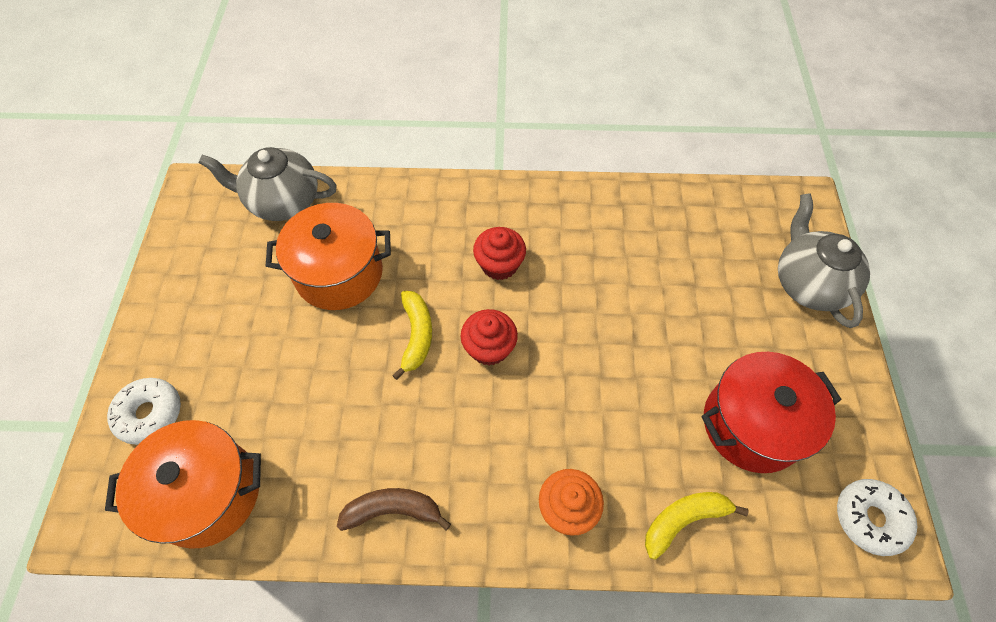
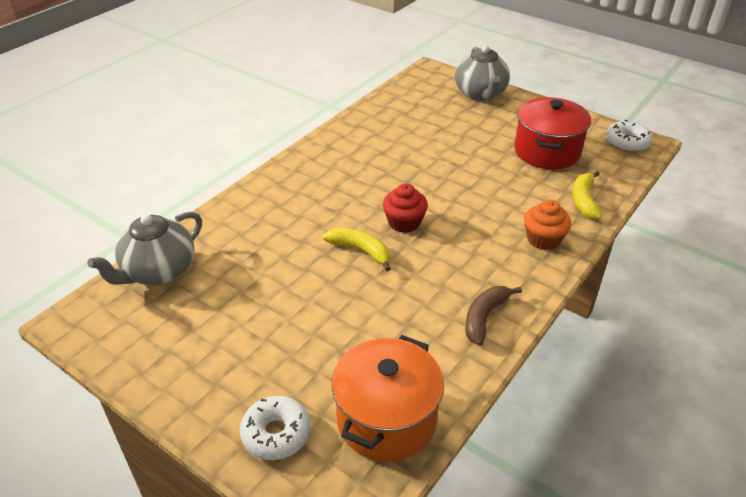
camera: 55 degrees left, 20 degrees down
orange pot [266,203,391,310] -> none
red cupcake [473,227,526,280] -> none
grey teapot [778,193,870,328] -> grey teapot turned 120 degrees counterclockwise [455,45,510,101]

